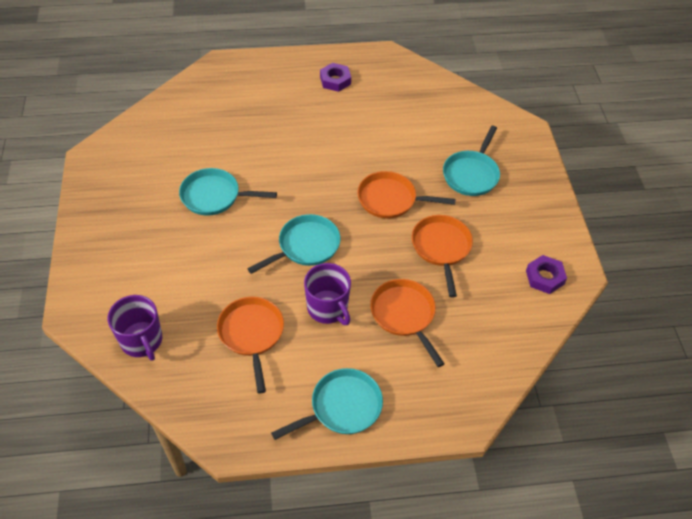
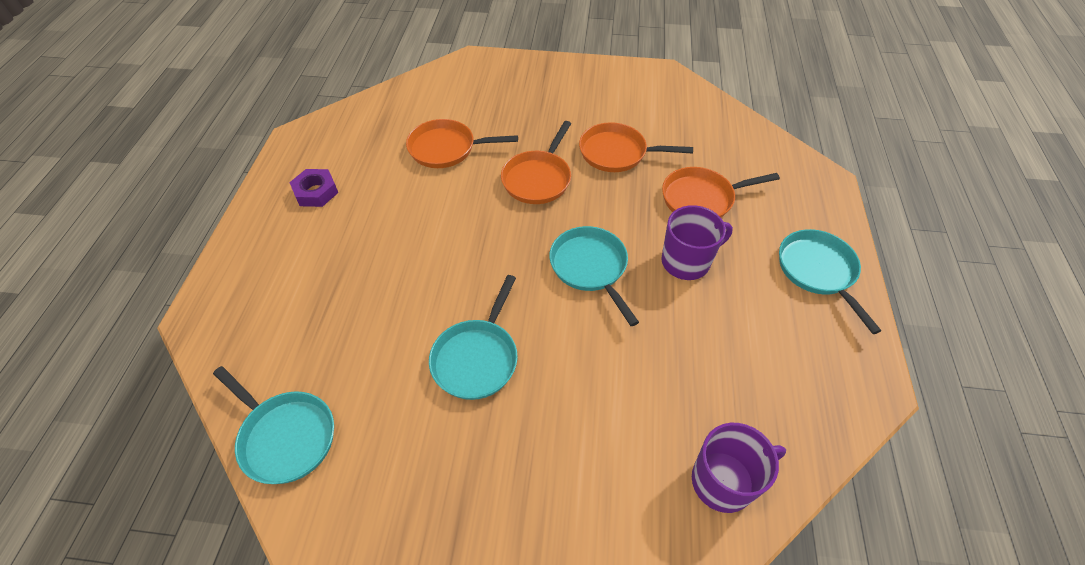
camera: 75 degrees left, 0 degrees up
orange pan [217,297,284,394] -> orange pan moved to [406,119,518,168]
turquoise pan [443,126,500,196] -> turquoise pan moved to [213,366,334,484]
purple nut [526,255,567,294] -> none

